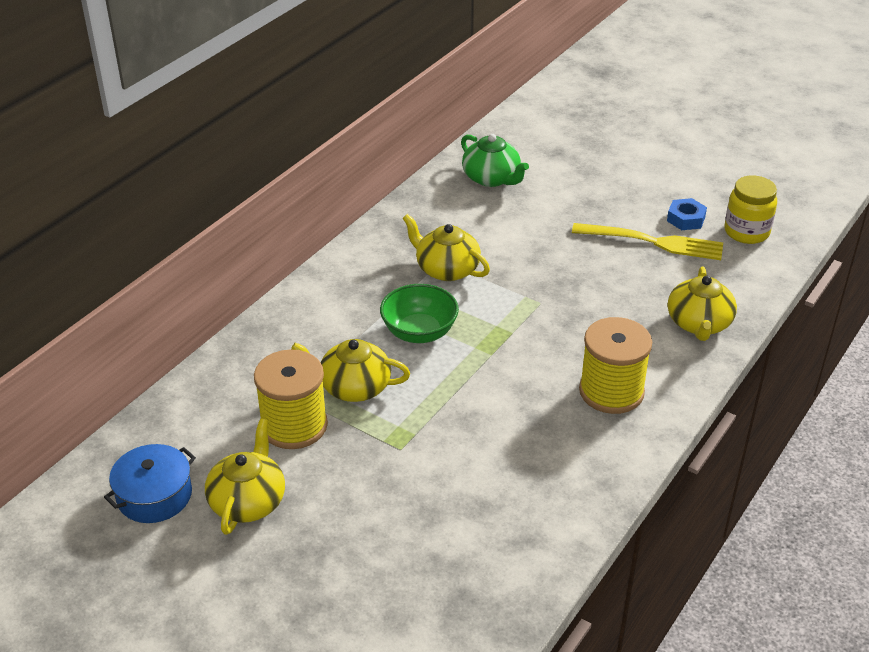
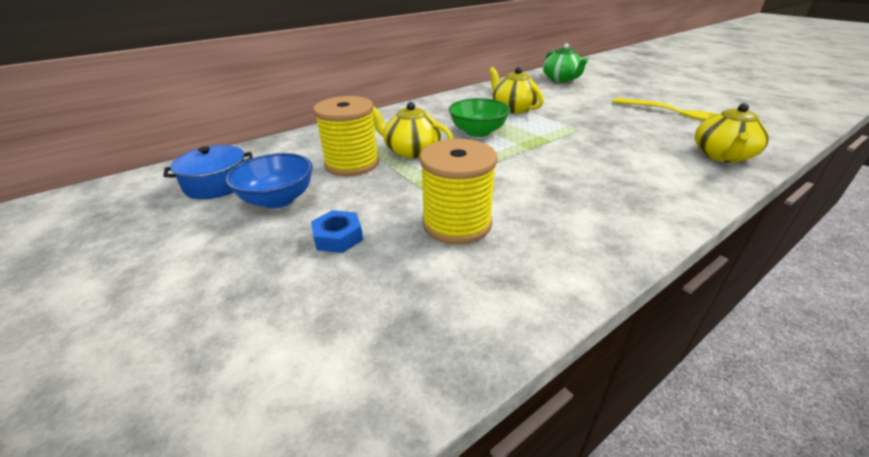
camera: 20 degrees right, 5 degrees down
yellow teapot [205,419,285,535] -> blue bowl [226,153,313,209]
yellow spool [579,317,652,414] -> yellow spool moved to [419,139,498,244]
blue nut [667,198,707,230] -> blue nut moved to [311,210,363,253]
yellow jar [724,176,777,244] -> none

